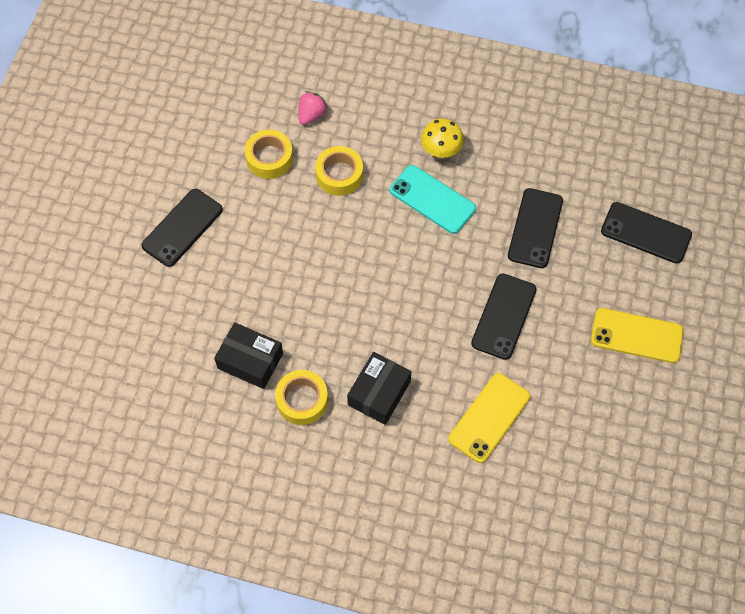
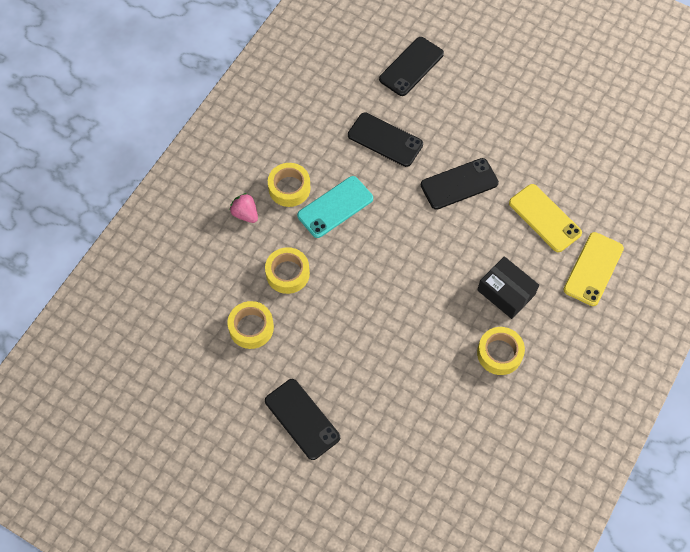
camera: 75 degrees left, 0 degrees up
black box [214,322,283,389] -> none
pink strawberry [298,91,327,125] -> pink strawberry moved to [230,193,258,223]
yellow mushroom [421,118,464,158] -> yellow tape [268,163,311,207]
black phone [471,274,537,360] -> black phone turned 60 degrees counterclockwise [421,158,499,210]
yellow phone [591,308,684,363] -> yellow phone moved to [563,232,624,306]

